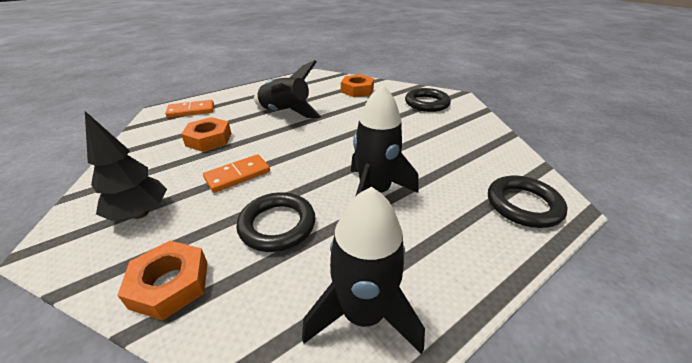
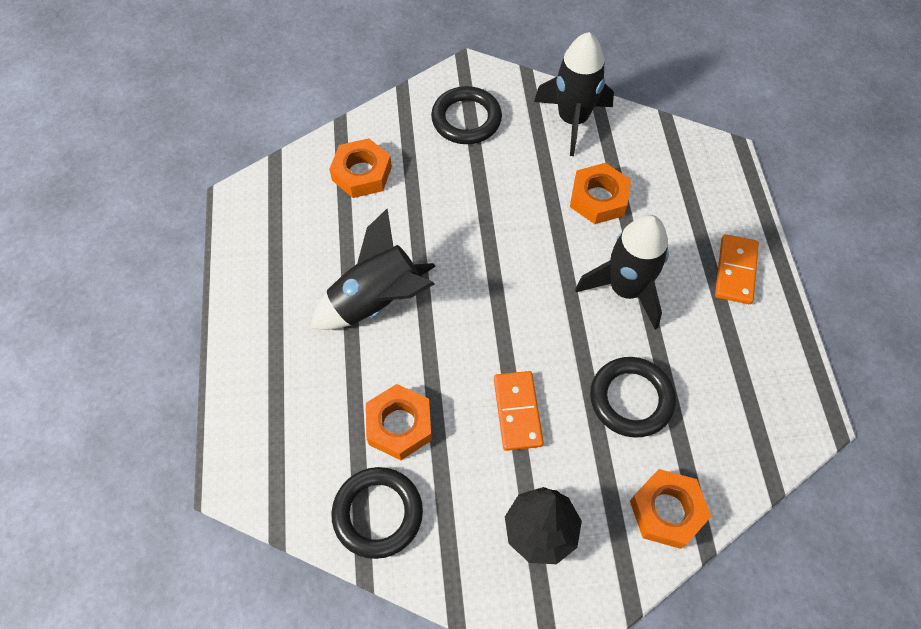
camera: 60 degrees left, 25 degrees up
orange domino [165,100,214,118] -> orange domino moved to [715,234,759,304]
black rocket [302,186,425,354] -> black rocket moved to [534,32,614,156]
black ring [488,176,568,228] -> black ring moved to [331,467,423,559]
none -> orange nut [570,163,631,224]

